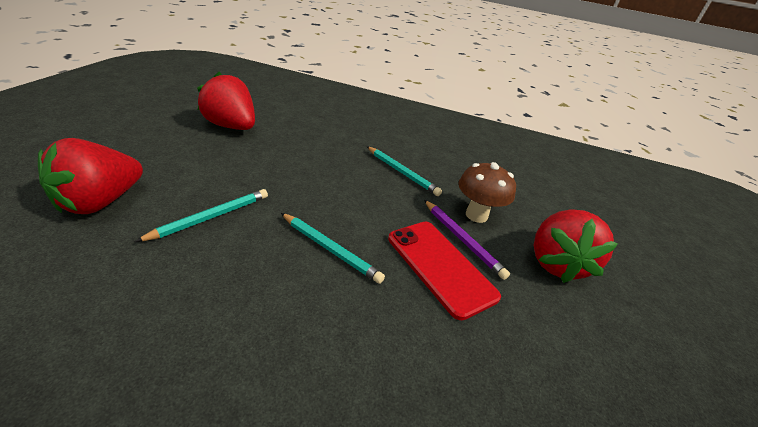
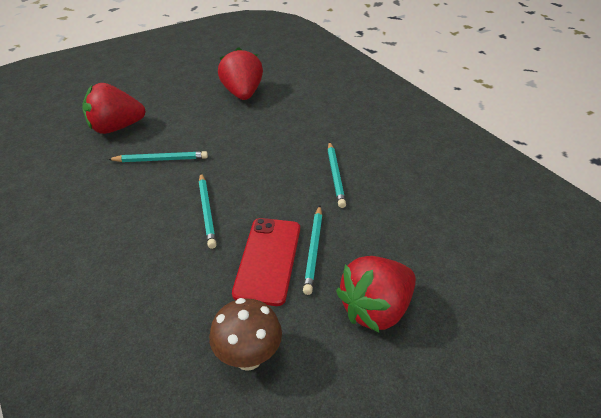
camera: 45 degrees right, 5 degrees up
purple pencil [424,200,510,280] -> turquoise pencil [303,206,322,295]
brown mushroom [458,162,516,223] -> brown mushroom moved to [209,298,282,371]

